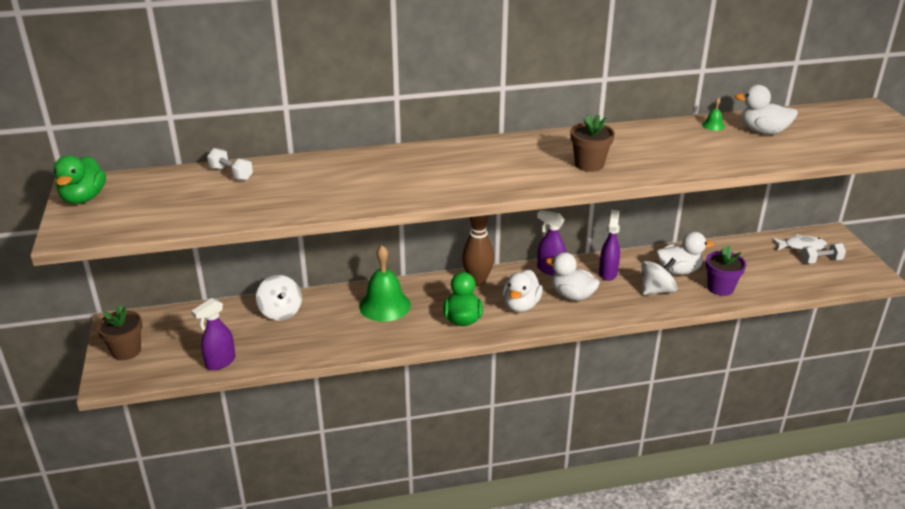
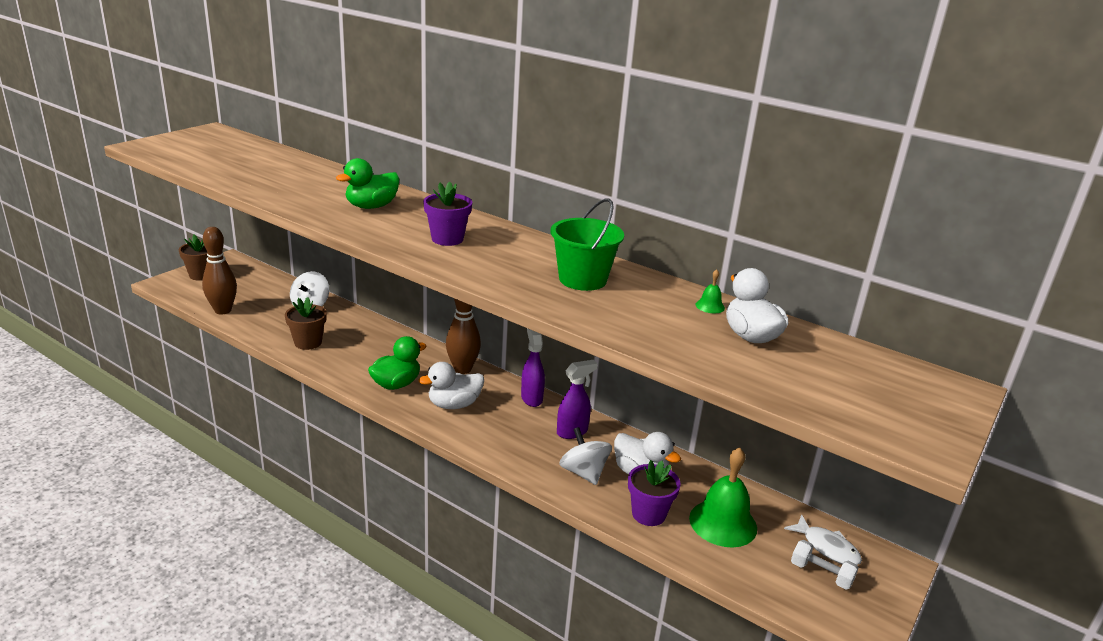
camera: 45 degrees right, 5 degrees down
green duck [53,155,106,204] -> green duck moved to [336,158,399,209]
purple spray bottle [191,298,236,370] -> brown bowling pin [202,227,237,315]
white dumbbell [207,148,253,181] -> none
green bell [359,245,411,322] -> green bell moved to [689,447,757,547]
white duck [546,252,600,301] -> none
brown flower pot [570,114,615,172] -> brown flower pot moved to [285,297,327,350]
white spinning top [641,258,677,295] -> white spinning top turned 135 degrees counterclockwise [559,427,612,485]
none -> purple flower pot [423,182,472,246]
none -> green bucket [551,198,624,291]

